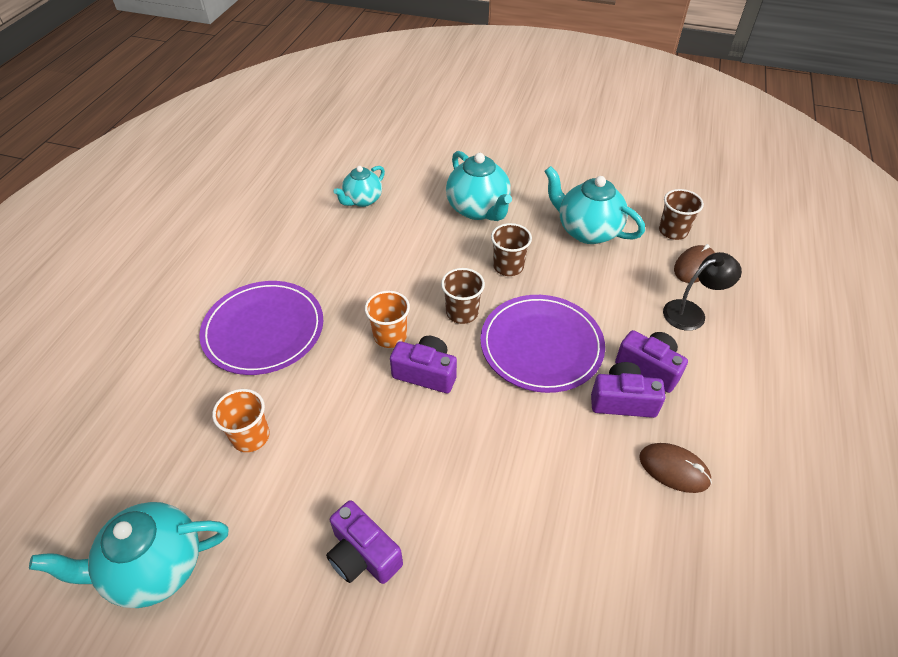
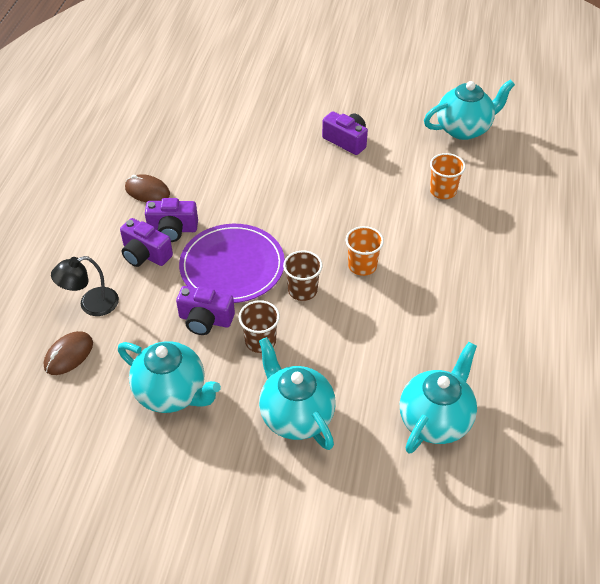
camera: 175 degrees right, 0 degrees up
purple plate [199,281,323,375] -> none
turquoise teapot [333,166,385,207] -> turquoise teapot [400,342,477,454], size x1.58
purple camera [390,336,457,393] -> purple camera moved to [176,286,235,335]
brown cup [659,189,704,240] -> none

